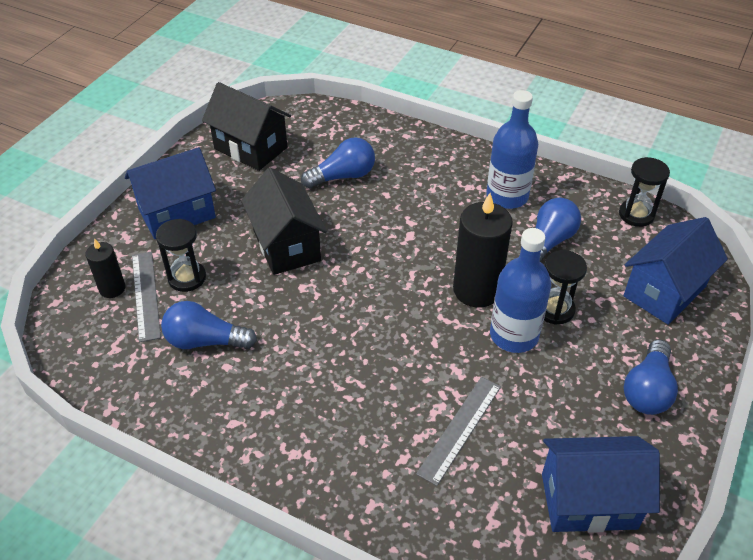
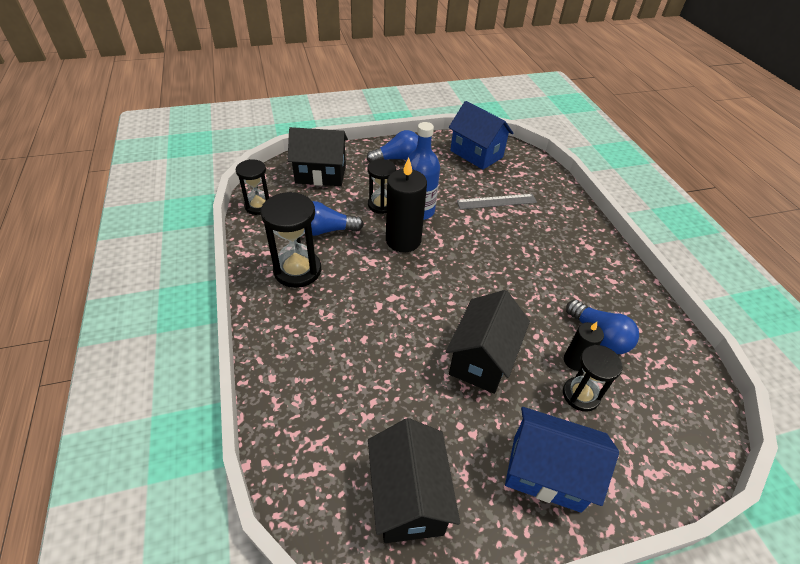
camera: 135 degrees left, 0 degrees up
black candle [85,238,125,298] -> black candle moved to [564,322,604,371]
grey ruler [132,251,161,342] -> none
blue light bulb [301,137,375,189] -> none
blue bottle [486,90,538,209] -> black hourglass [261,192,321,288]
blue house [623,217,728,325] -> black house [288,127,348,186]

